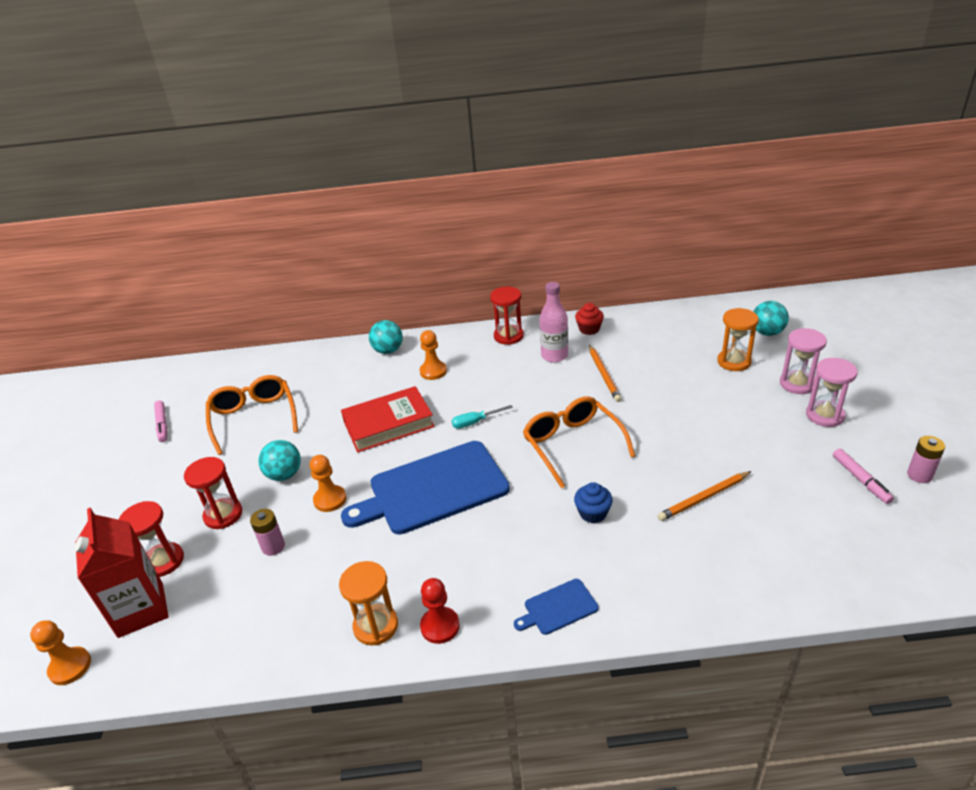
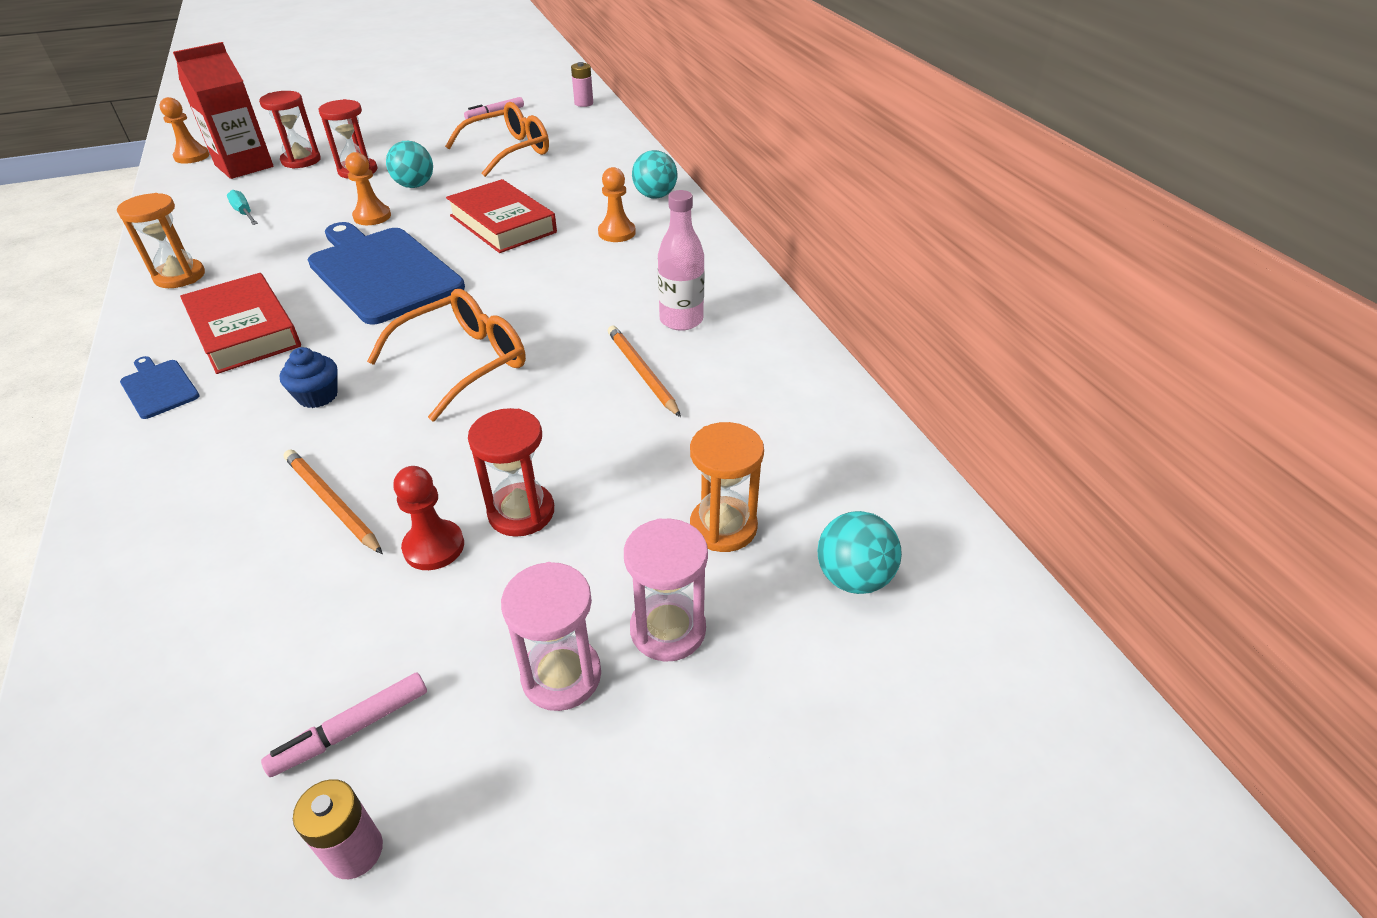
camera: 70 degrees right, 5 degrees up
pink battery [250,509,285,556] -> pink battery moved to [571,62,593,107]
red pawn [420,578,460,644] -> red pawn moved to [393,466,464,570]
turquoise screwdriver [452,405,513,429] -> turquoise screwdriver moved to [227,190,258,225]
red hourglass [490,287,524,345] -> red hourglass moved to [468,408,554,537]
red cupcake [575,303,604,335] -> none
orange pencil [589,345,622,402] -> orange pencil turned 90 degrees clockwise [608,326,681,417]
none -> red book [180,273,301,374]

